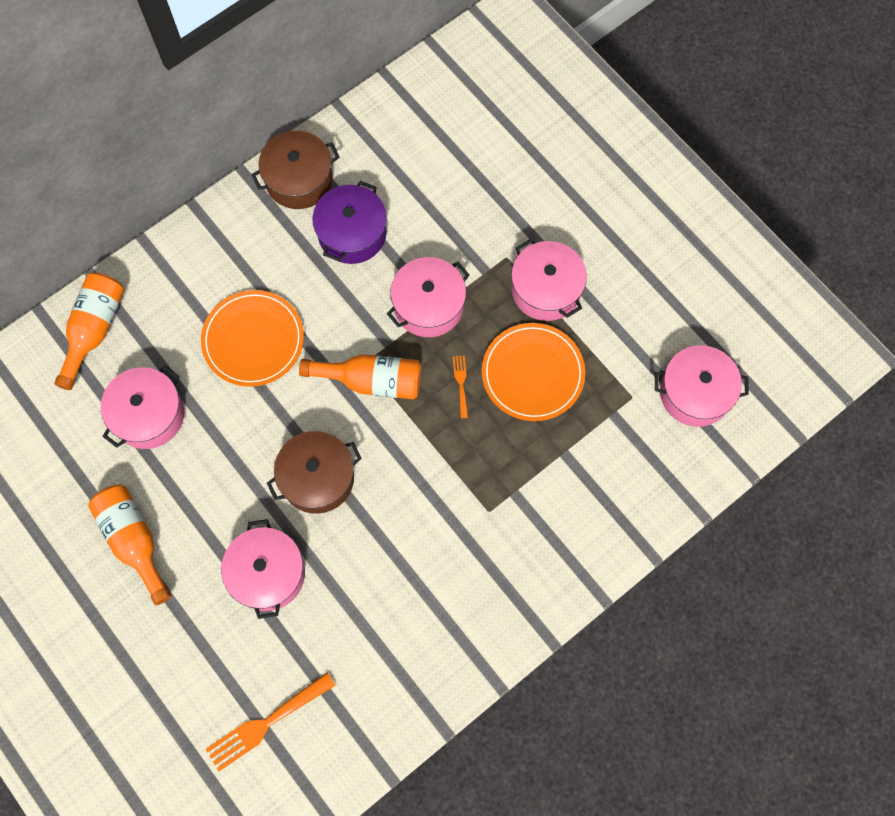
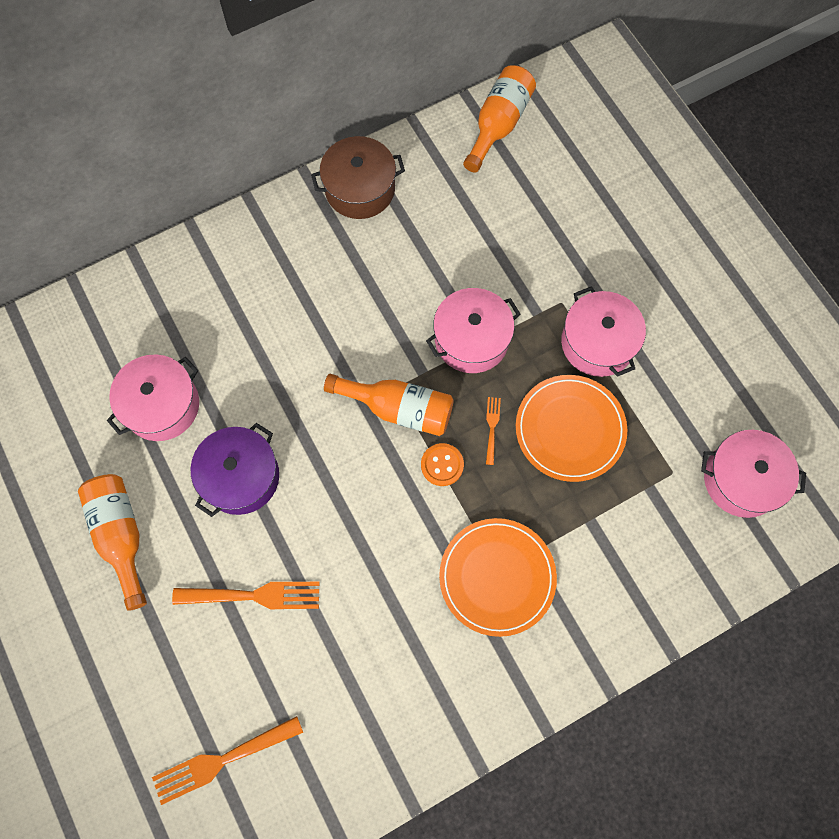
camera: 10 degrees right, 0 degrees up
orange bottle [54,272,124,390] -> orange bottle moved to [463,65,536,173]
orange plate [201,290,304,387] -> orange plate moved to [439,518,557,637]
pink pot [221,519,305,619] -> orange fork [172,582,319,609]
brown pot [267,431,362,514] -> none
purple pot [312,181,387,264] -> purple pot moved to [191,423,279,517]
none -> orange button [421,443,464,486]

